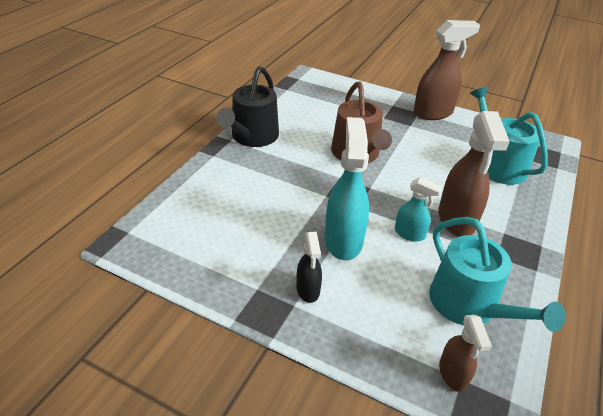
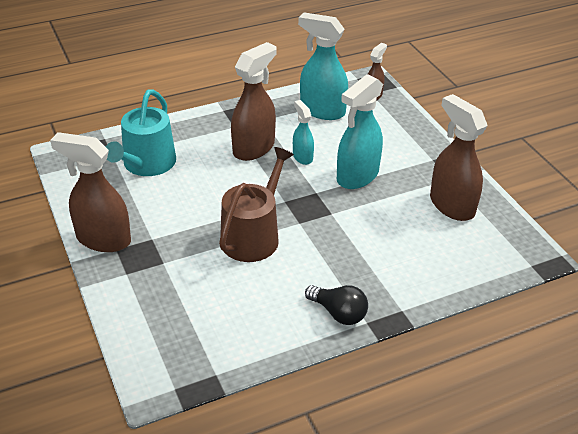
camera: 140 degrees left, 0 degrees up
black watering can [216,66,279,147] -> black light bulb [305,285,368,325]
black spray bottle [296,232,322,303] -> none
turquoise watering can [429,217,566,332] -> turquoise spray bottle [298,12,348,120]
none -> brown spray bottle [430,94,487,221]

